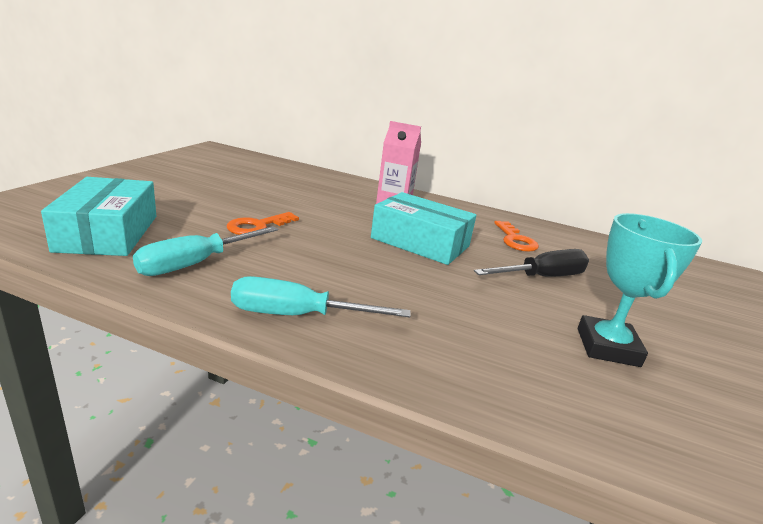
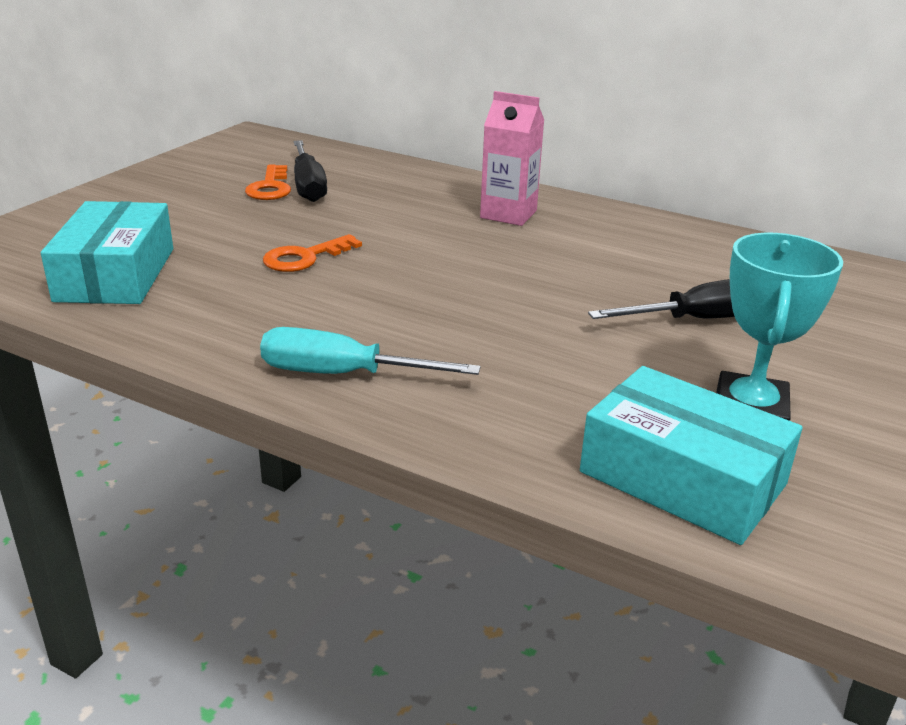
camera: 10 degrees right, 5 degrees up
turquoise screwdriver [133,226,278,276] -> none
turquoise box [371,192,476,265] -> turquoise box moved to [580,366,802,545]
orange key [494,221,539,252] -> orange key moved to [245,165,291,200]
none -> black screwdriver [294,140,327,202]

